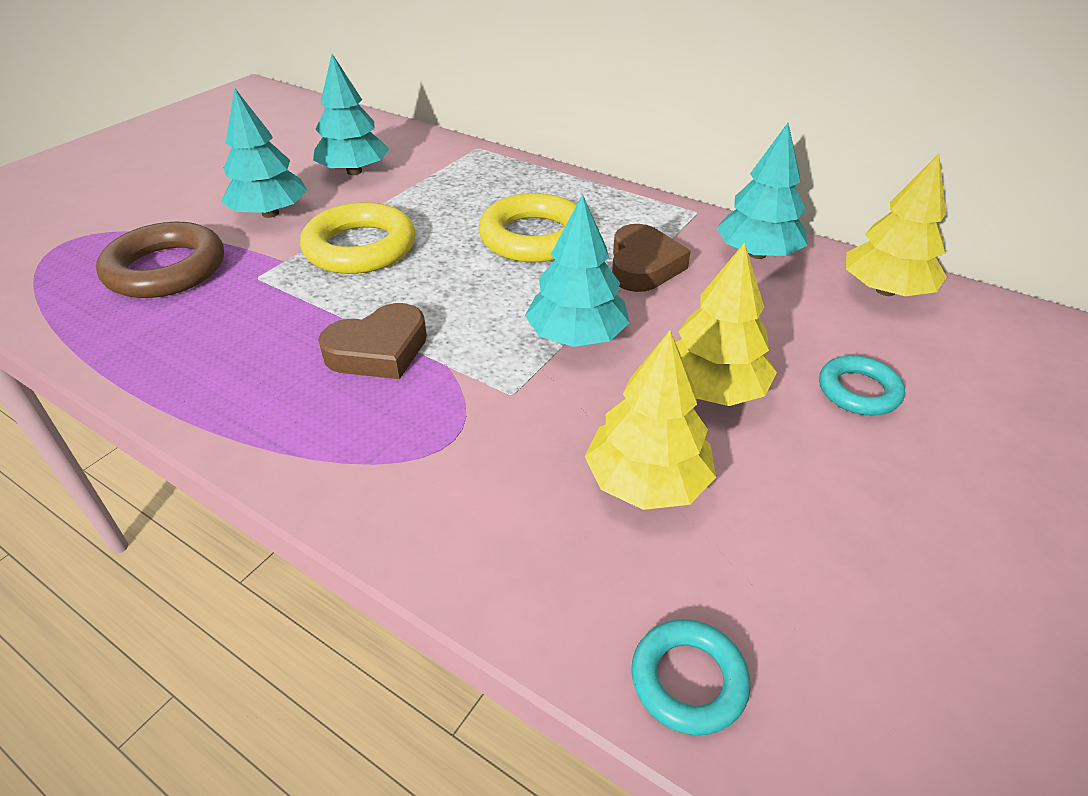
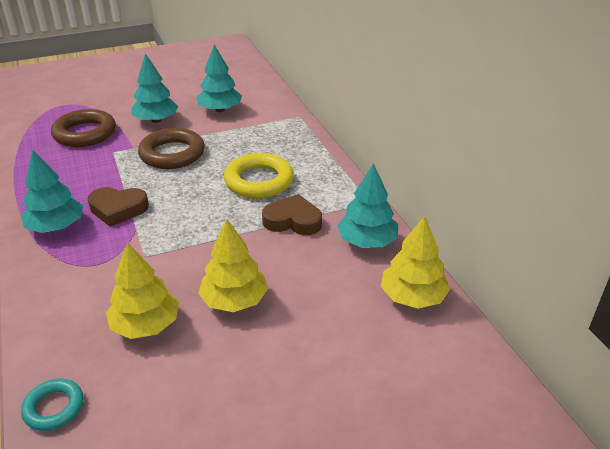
camera: 35 degrees right, 5 degrees down
yellow ring [300,202,416,274] -> brown ring [138,128,205,169]
turquoise tree [525,194,630,347] -> turquoise tree moved to [21,150,83,233]
brown heart [612,224,691,292] -> brown heart turned 120 degrees counterclockwise [262,194,322,235]
turquoise ring [819,355,905,415] -> none

